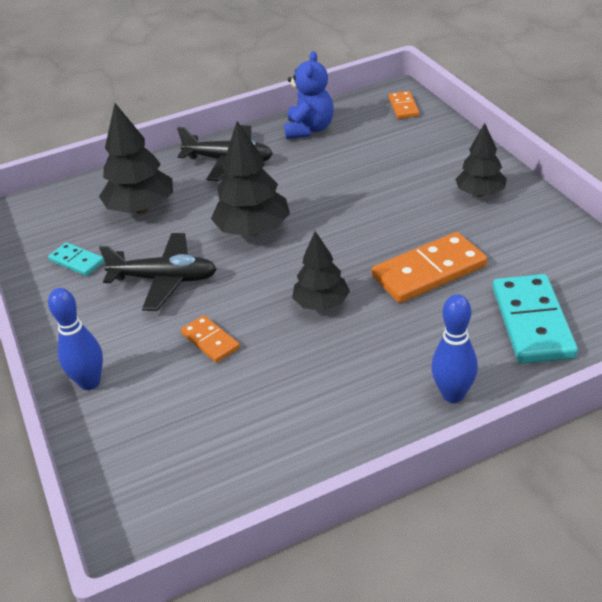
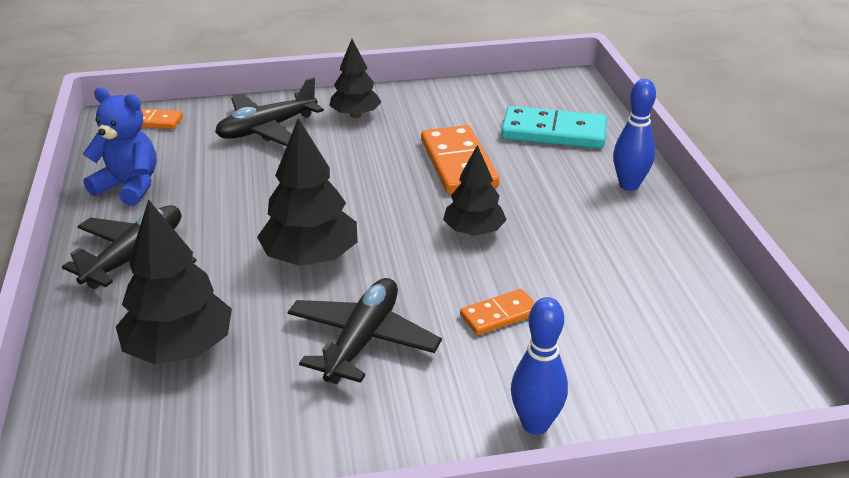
camera: 80 degrees left, 5 degrees down
turquoise domino [48,242,104,276] -> none
none -> black plane [215,77,324,146]

